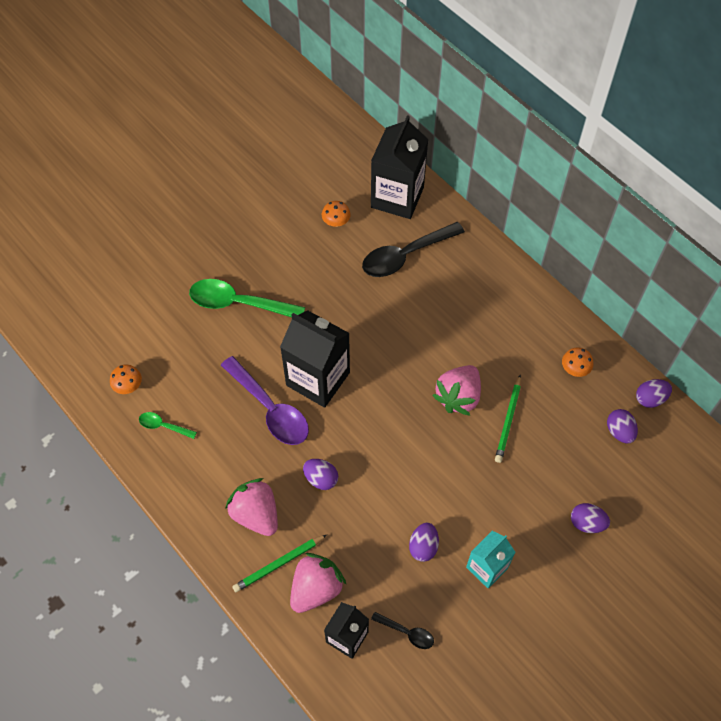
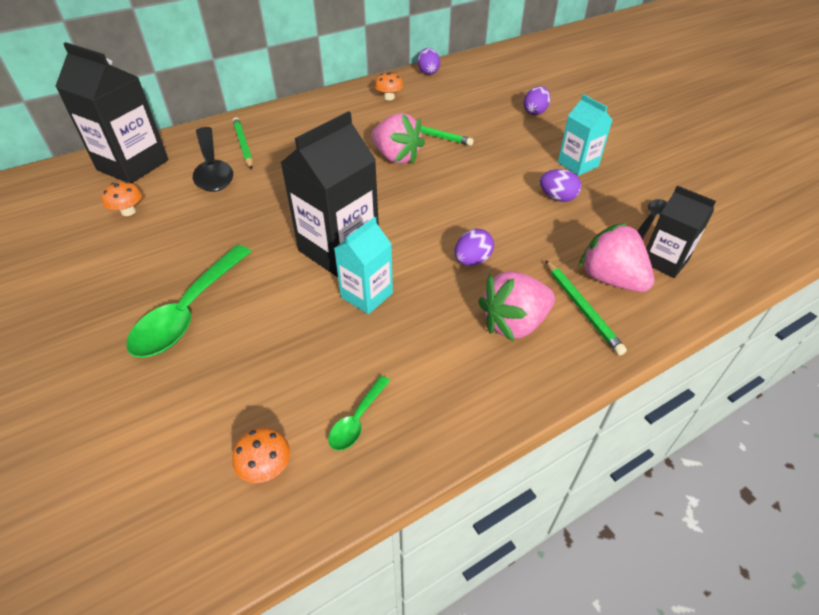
camera: 80 degrees left, 15 degrees down
purple spoon [221,356,309,445] -> turquoise carton [334,217,393,314]
purple egg [607,409,638,443] -> none
none -> green pencil [233,117,253,169]

